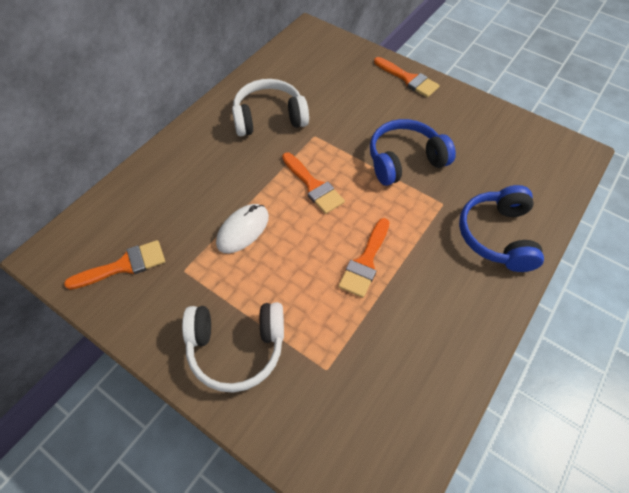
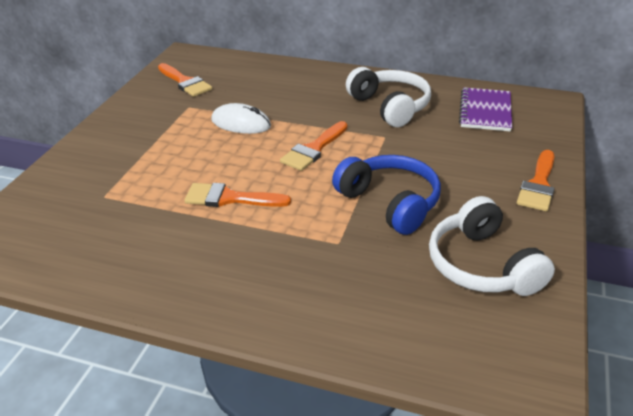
camera: 75 degrees right, 20 degrees down
white headphones [182,302,284,393] -> white headphones moved to [429,196,555,296]
blue headphones [459,185,544,272] -> none
none -> purple notebook [459,87,512,132]

